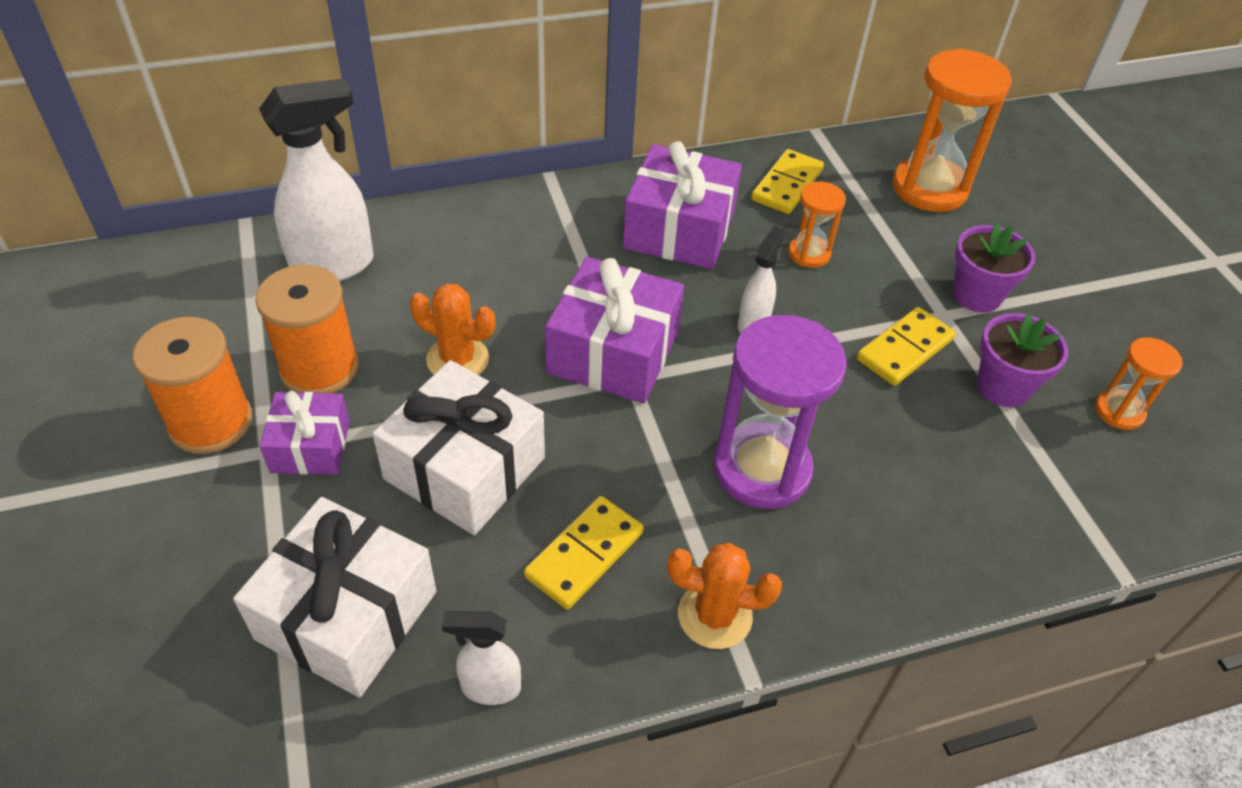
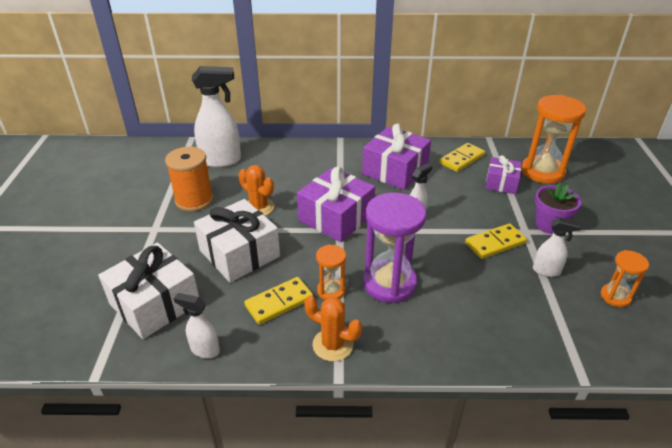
camera: 20 degrees right, 10 degrees down
orange spool [133,317,252,454] -> none
purple gift [260,391,350,475] -> purple gift moved to [485,155,521,194]
orange hourglass [788,182,846,268] -> orange hourglass moved to [316,245,346,300]
purple flower pot [977,313,1068,407] -> white spray bottle [533,217,581,277]

